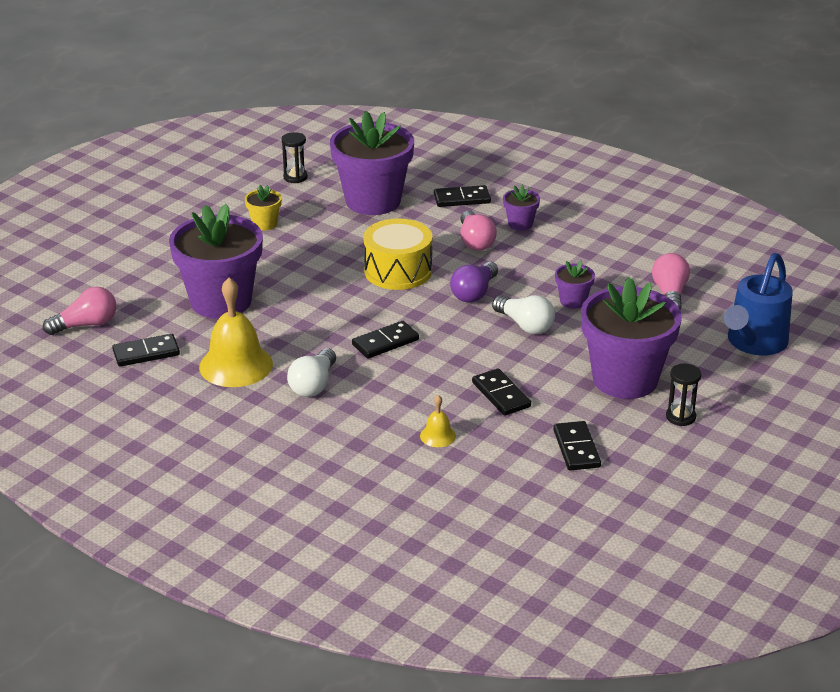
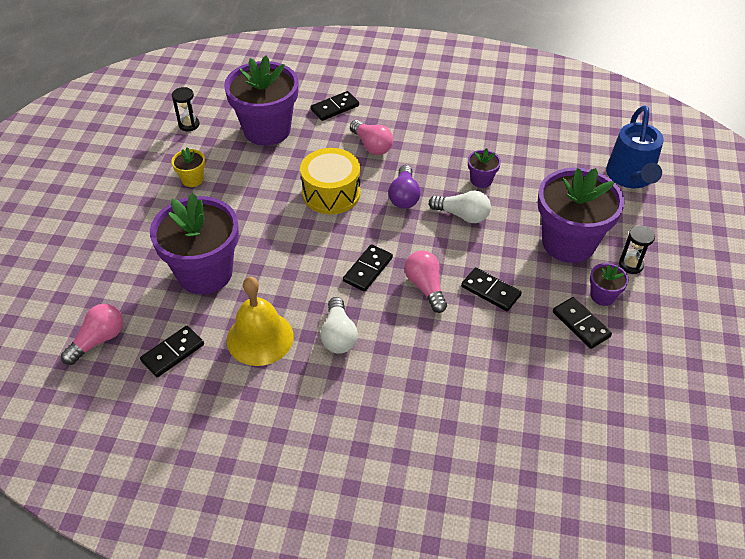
camera: 25 degrees left, 15 degrees up
yellow bell [420,395,456,447] -> none
purple flower pot [503,185,540,231] -> purple flower pot moved to [590,263,629,306]
pink light bulb [652,253,690,310] -> pink light bulb moved to [405,251,447,313]

